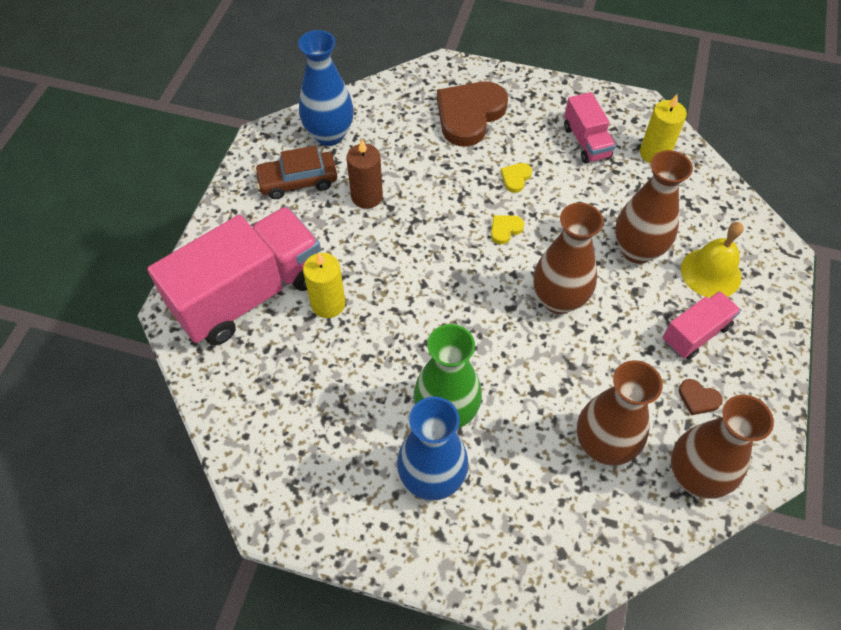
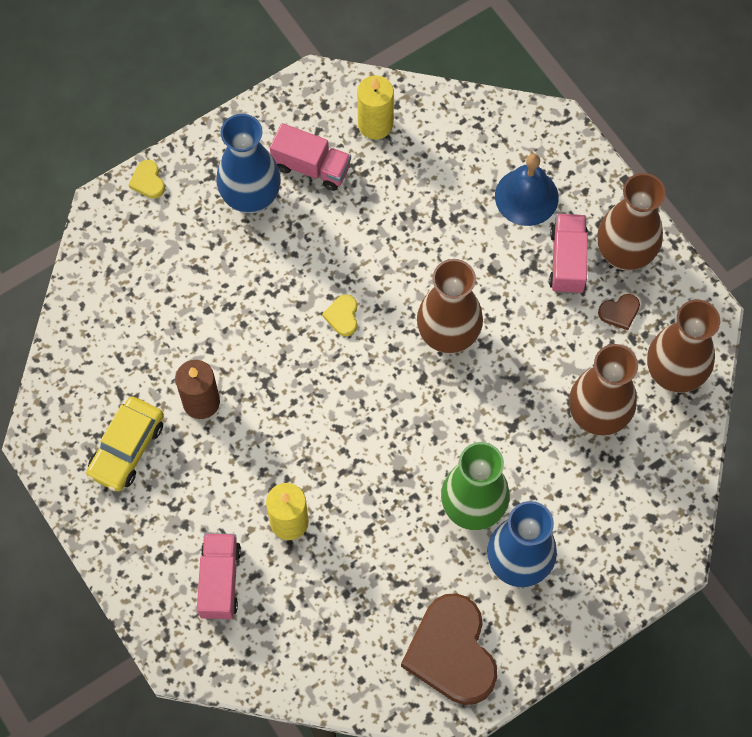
camera: 50 degrees left, 10 degrees up
pink truck [147,207,321,346] -> pink truck [197,533,241,620], size x0.49
brown car [254,146,337,199] -> yellow car [86,396,164,492]
blue vase [298,30,354,146] -> blue vase moved to [216,114,281,213]
brown heart [437,81,508,146] -> brown heart moved to [401,593,497,705]
yellow heart [500,163,532,193] -> yellow heart moved to [129,160,165,199]
brown vase [615,150,693,264] -> brown vase moved to [597,173,666,271]
yellow bell [681,222,744,298] -> blue bell [495,154,559,226]

